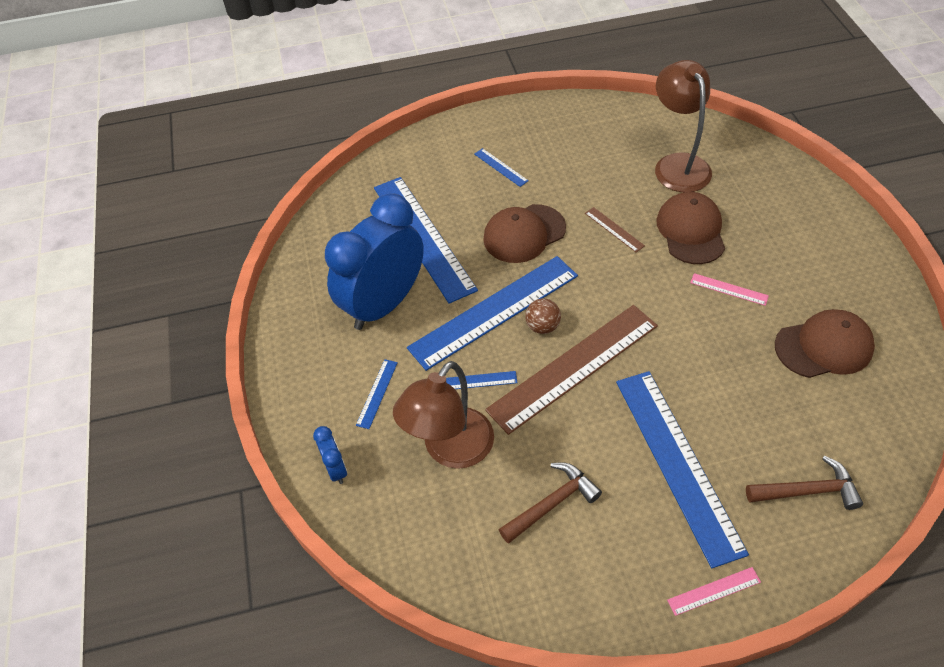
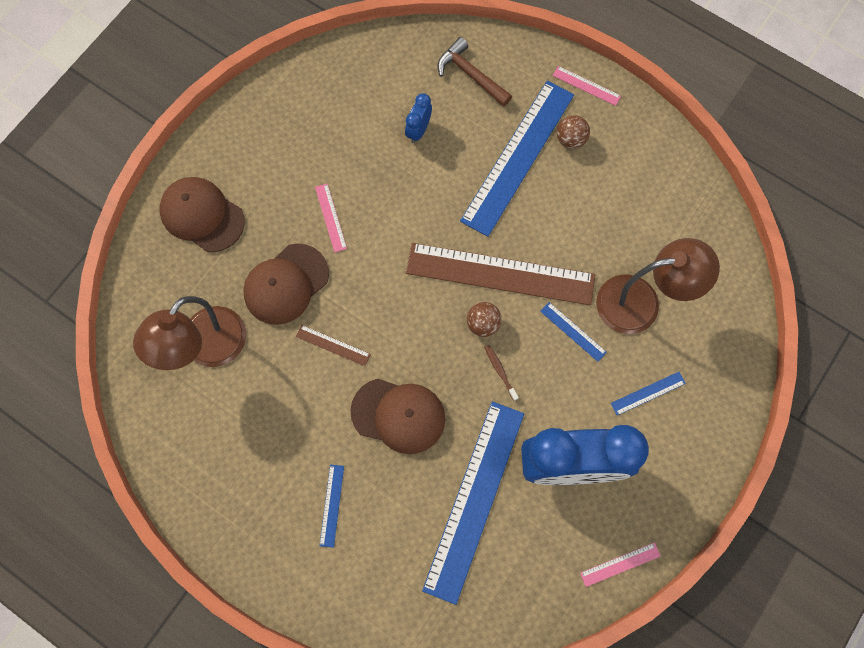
camera: 135 degrees left, 20 degrees up
blue clock [313,426,347,484] -> blue clock moved to [405,93,432,143]
blue ruler [407,256,578,371] -> brown toothbrush [484,345,519,401]
brown hammer [498,463,602,544] -> none
brown ruler [585,207,645,252] -> brown ruler turned 75 degrees counterclockwise [296,325,371,366]
brown cap [775,309,875,378] -> brown cap moved to [159,177,245,252]
none -> brown ball [557,115,590,149]
none -> pink ruler [580,542,661,587]

